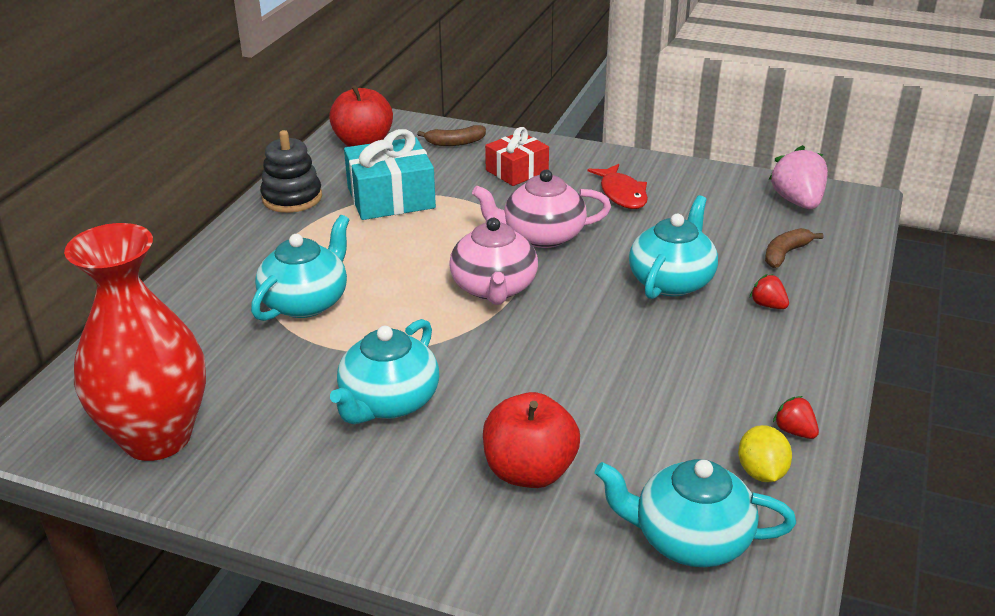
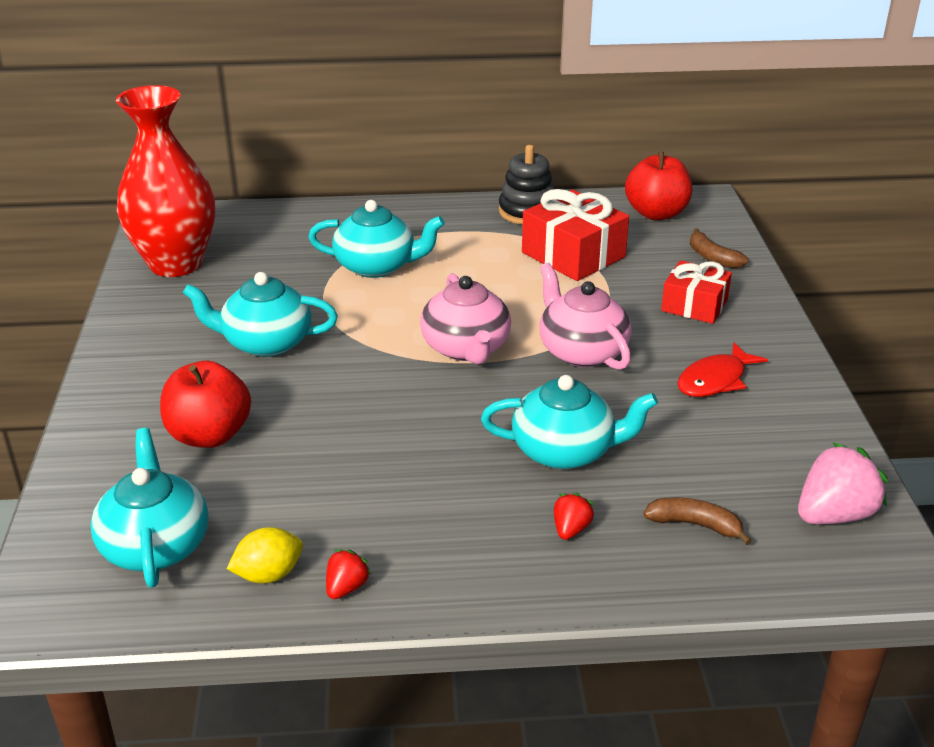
camera: 65 degrees right, 0 degrees up
turquoise gift [344,129,436,220] -> red gift [522,189,629,281]
pink teapot [449,214,538,305] -> pink teapot turned 75 degrees counterclockwise [420,273,511,364]

